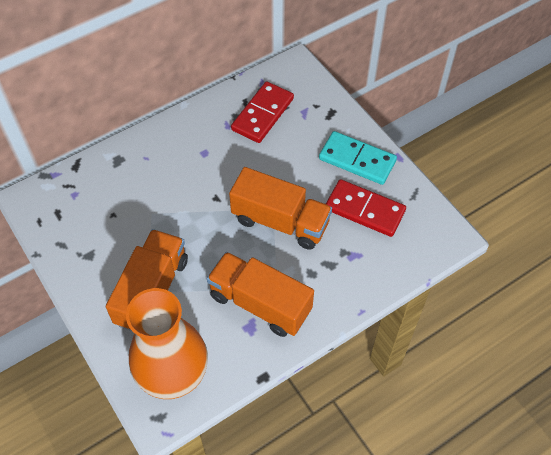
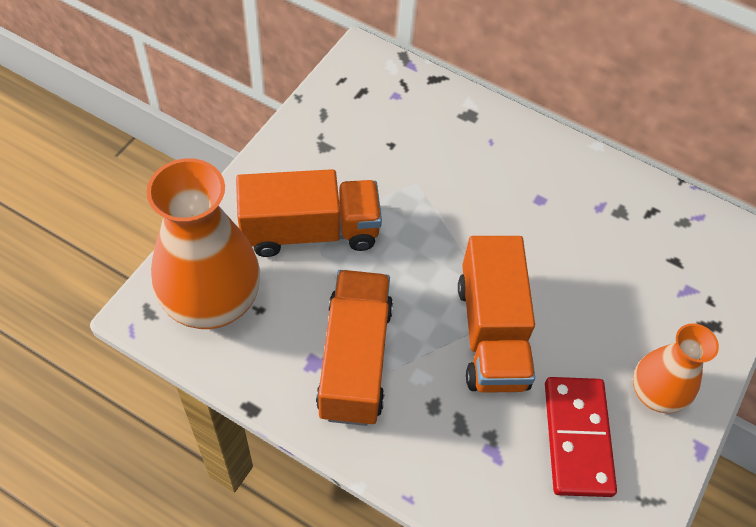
camera: 60 degrees right, 0 degrees up
red domino [231,81,294,143] -> none
turquoise domino [319,131,397,185] -> orange vase [633,323,719,414]

